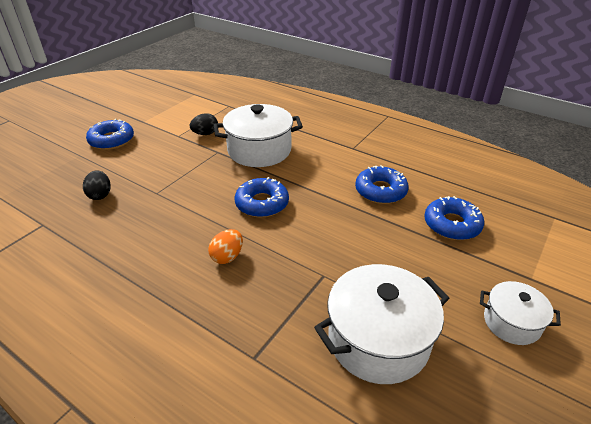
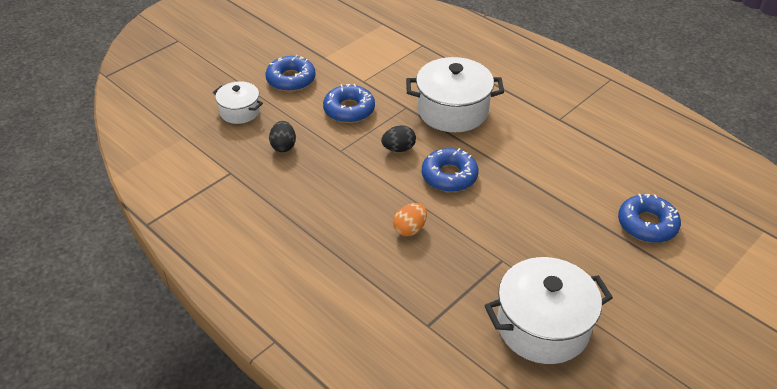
camera: 10 degrees right, 5 degrees up
black egg [190,113,218,135] -> black egg moved to [381,125,416,152]
blue donut [355,165,409,204] -> blue donut moved to [323,84,375,123]
white pot [480,281,561,345] -> white pot moved to [213,81,263,124]

